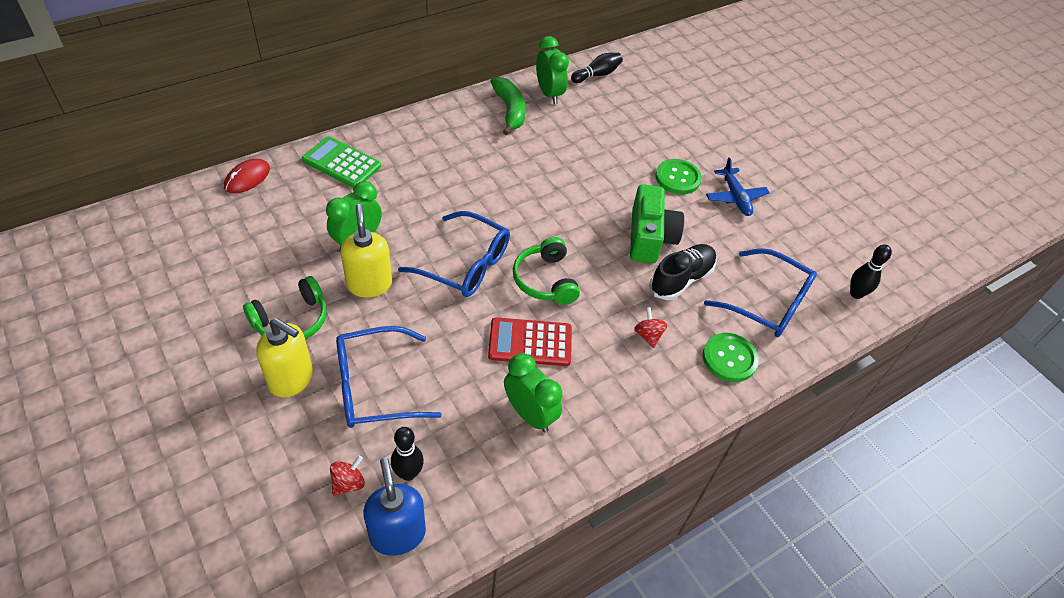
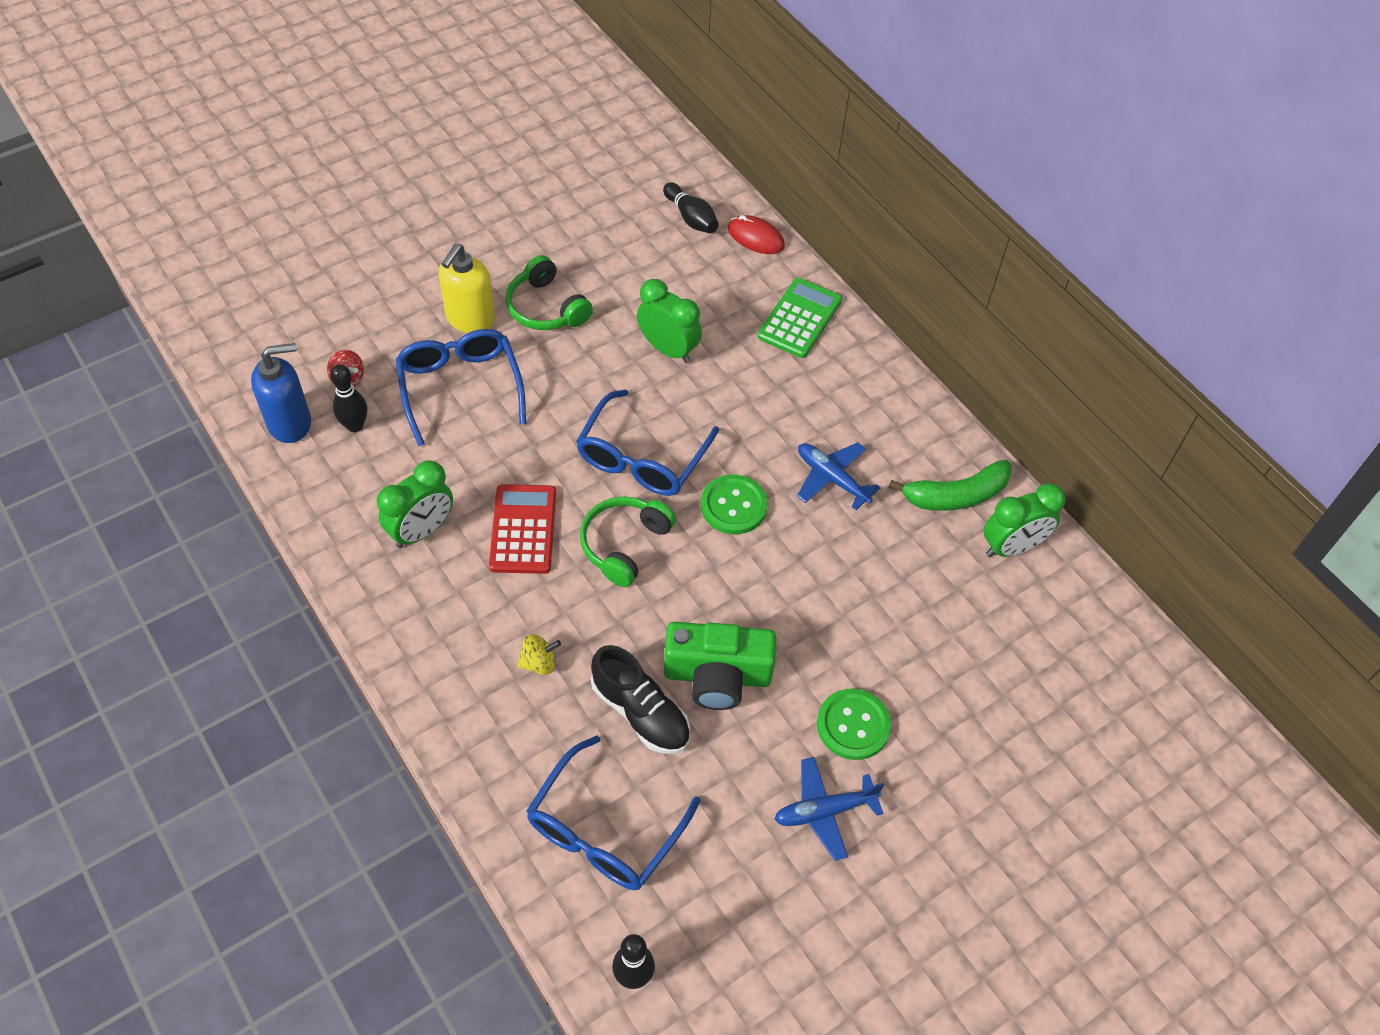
camera: 90 degrees right, 5 degrees up
yellow soap dispenser [340,204,392,298] -> none
green headphones [513,237,580,305] -> green headphones turned 45 degrees counterclockwise [580,496,676,587]
black bowling pin [571,53,623,83] -> black bowling pin moved to [663,182,719,233]
red spinning top [634,307,668,348] -> yellow spinning top [517,634,561,675]
green button [703,333,759,382] -> green button moved to [701,474,768,534]
none -> blue plane [797,442,881,510]

